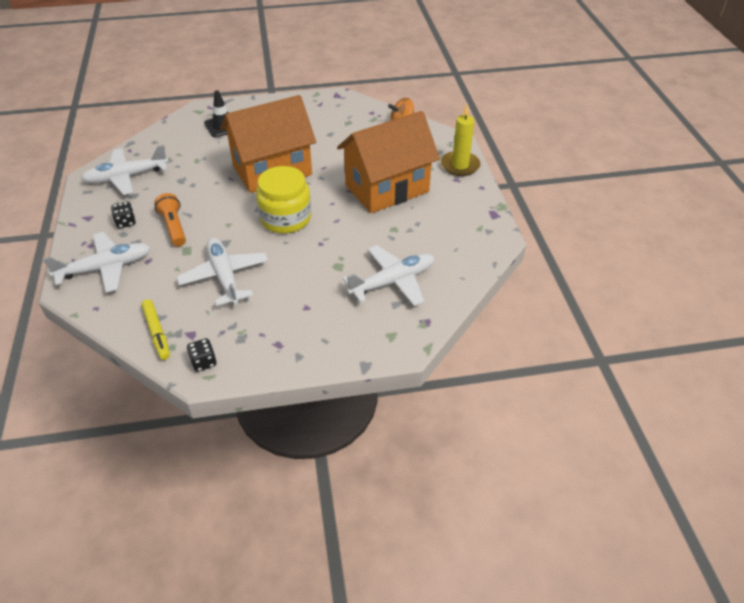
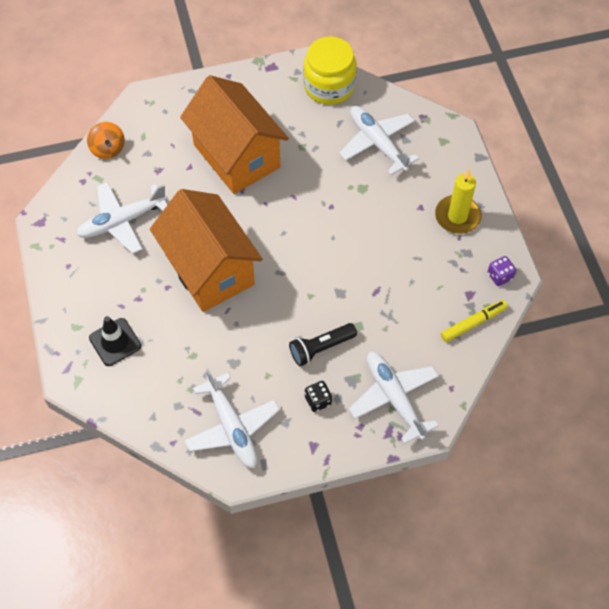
camera: 95 degrees left, 15 degrees up
orange flashlight [154,193,186,247] -> black flashlight [289,323,357,367]
white plane [176,237,268,306] -> white plane moved to [76,182,167,254]
black dice [187,338,217,372] -> purple dice [488,256,516,286]
yellow jar [256,166,311,233] -> yellow jar moved to [303,36,356,105]
yellow candle [441,102,481,176] -> yellow candle moved to [435,169,481,234]

